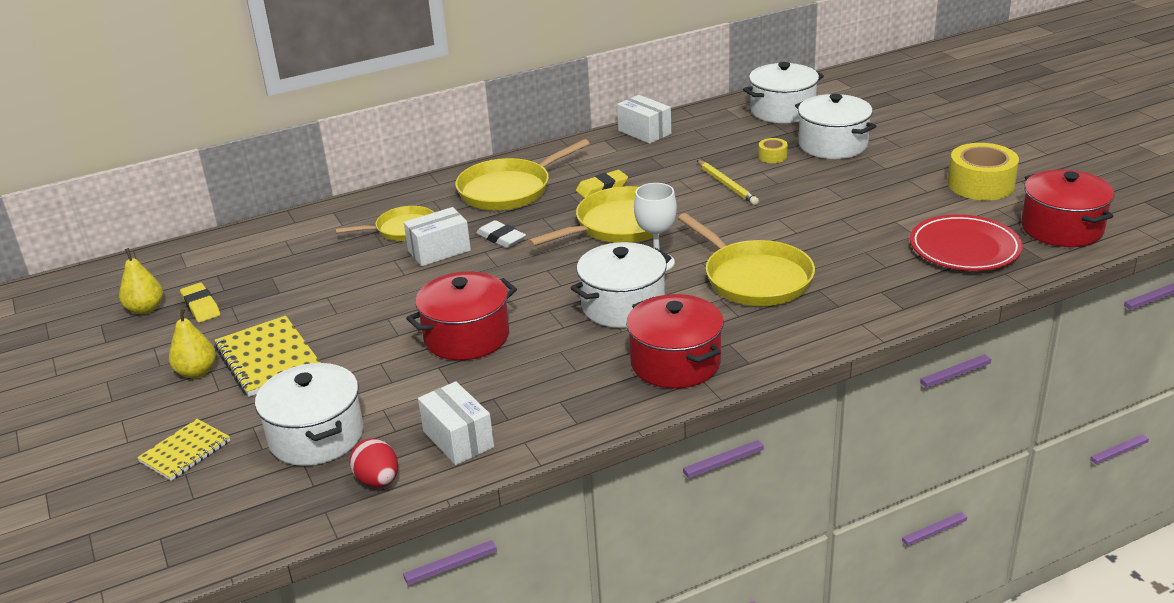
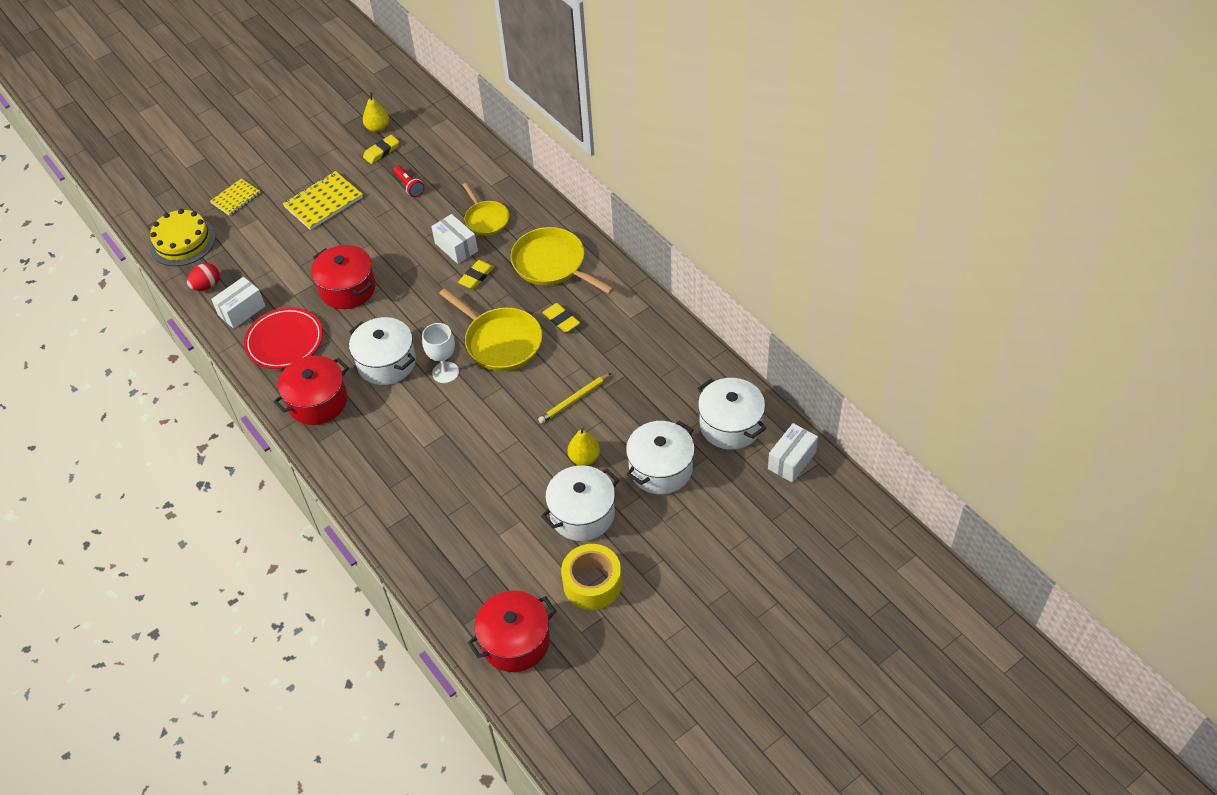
camera: 80 degrees right, 20 degrees up
yellow notebook [137,419,230,481] -> yellow notebook turned 75 degrees counterclockwise [210,178,260,216]
yellow pear [169,308,216,378] -> yellow pear moved to [568,427,600,466]
white pot [255,363,363,466] -> white pot moved to [541,465,619,541]
white eraser [476,220,526,248] -> yellow eraser [458,260,494,289]
white box [617,95,671,144] -> white box moved to [768,423,818,483]
yellow pan [678,213,815,306] -> none
yellow tape [758,138,788,163] -> none
red plate [910,214,1023,271] -> red plate moved to [244,307,323,369]
none -> yellow cake [150,209,216,266]
none -> red flashlight [393,165,425,197]

